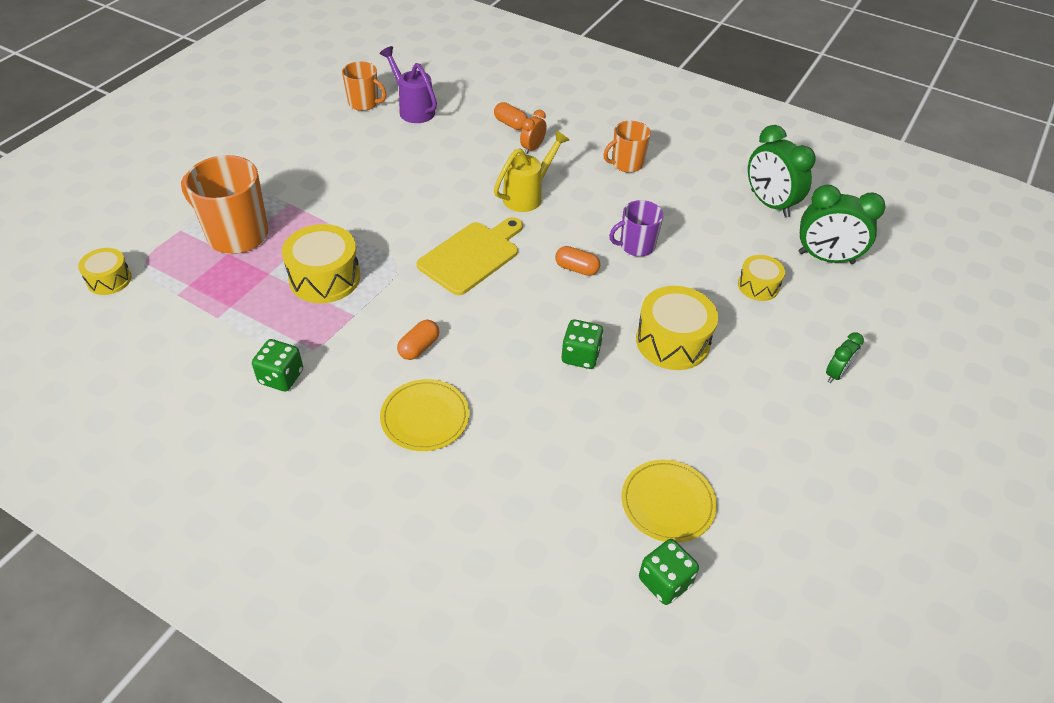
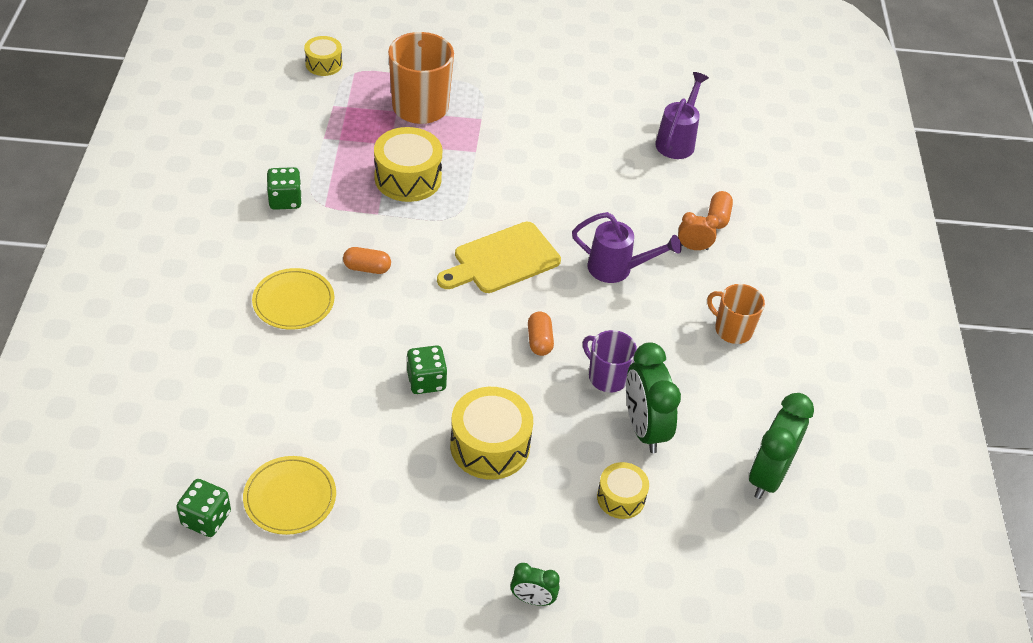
camera: 60 degrees right, 0 degrees up
orange mug [342,61,386,111] -> none
yellow cutting board [417,217,523,295] -> yellow cutting board turned 135 degrees clockwise [437,222,561,293]
yellow watering can [494,130,569,212] -> purple watering can [572,212,682,283]
green clock [798,185,886,264] -> green clock moved to [626,342,681,453]

